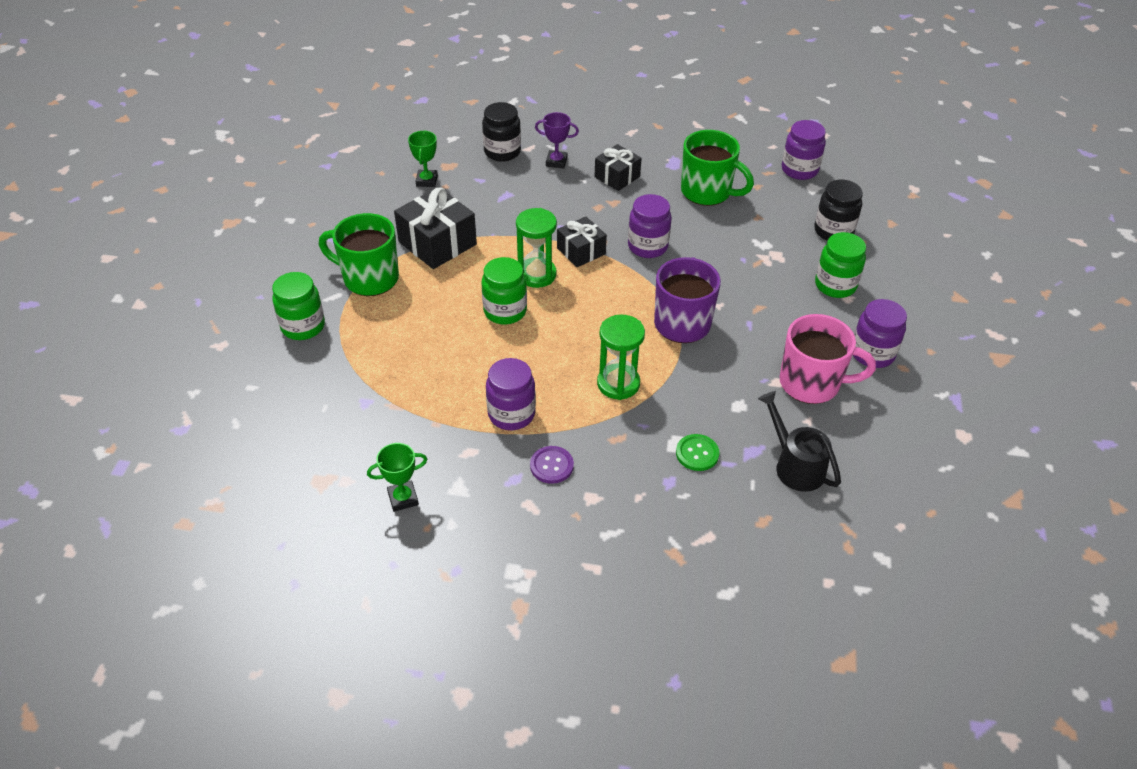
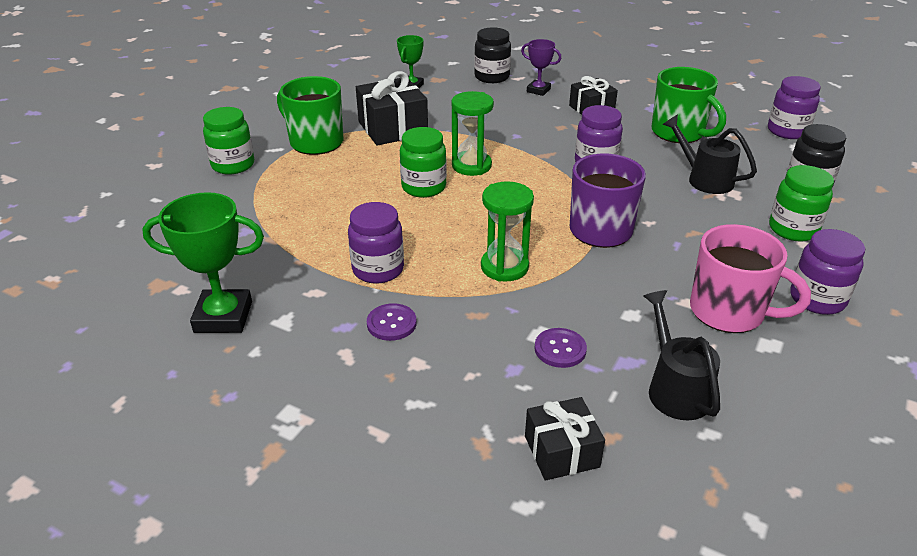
camera: 20 degrees right, 10 degrees down
green trophy [367,443,428,512] -> green trophy [142,192,264,333], size x1.70
black gift [557,217,607,267] -> black gift moved to [525,397,605,481]
green button [676,434,719,471] -> purple button [534,328,587,368]
none -> black watering can [662,114,757,194]

